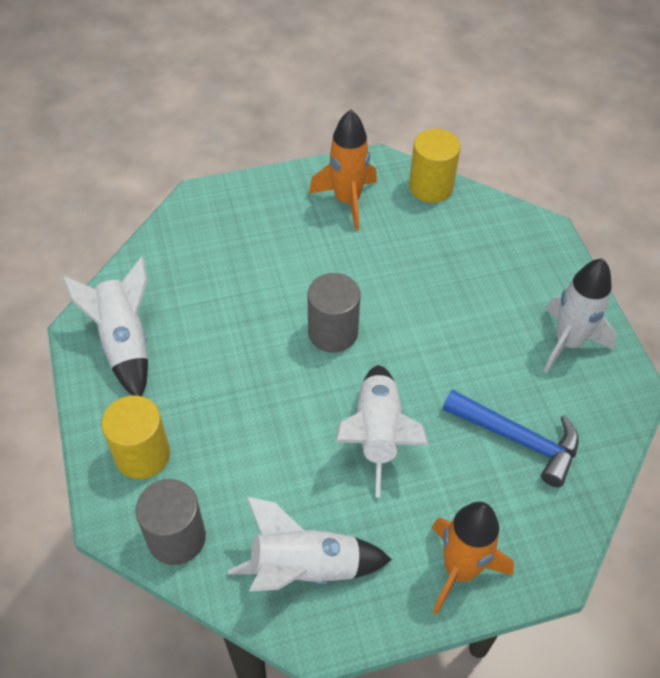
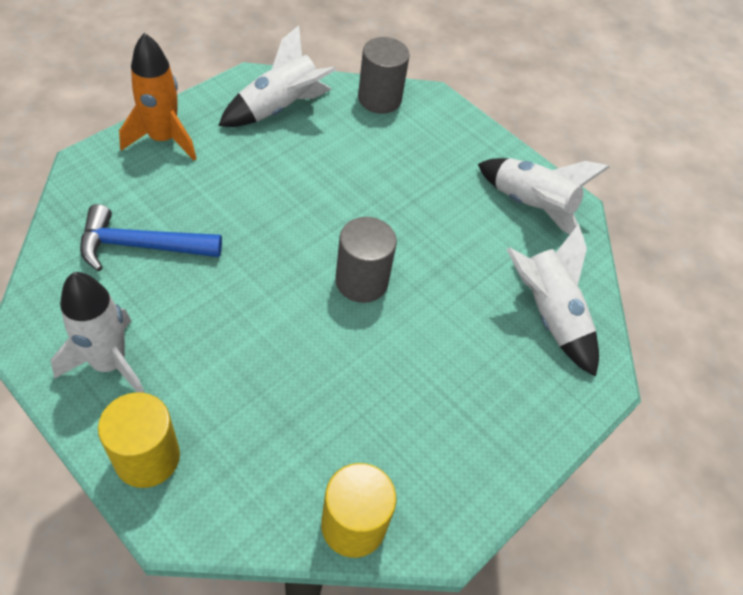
camera: 145 degrees right, 0 degrees up
yellow cylinder [101,396,170,479] -> yellow cylinder moved to [98,393,180,488]
orange rocket [309,110,377,231] -> none
white rocket [335,365,429,497] -> white rocket moved to [506,224,599,377]

